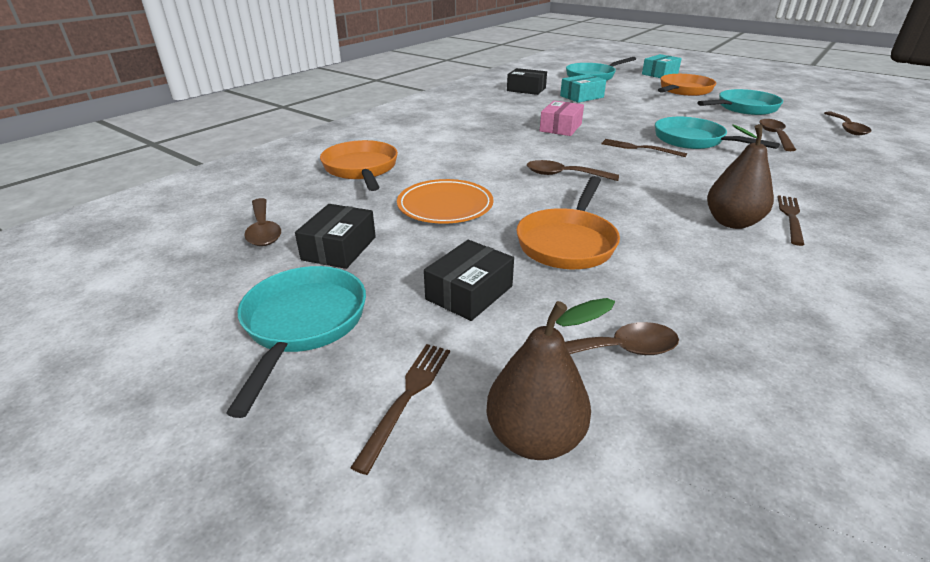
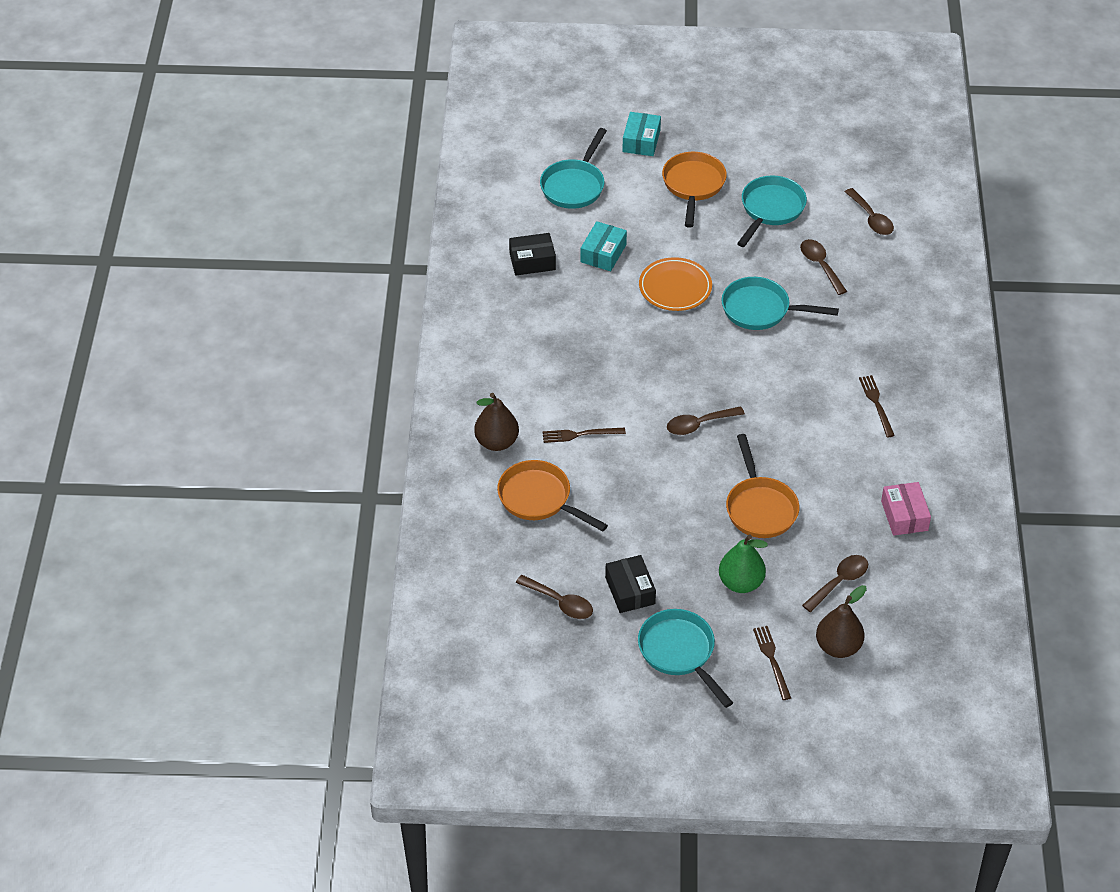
camera: 35 degrees left, 15 degrees up
orange plate [397,179,494,224] -> orange plate moved to [639,257,712,311]
black box [424,240,514,321] -> green pear [719,534,768,593]
pink box [540,101,584,136] -> pink box moved to [881,482,931,536]
brown fork [601,139,687,157] -> brown fork moved to [542,428,626,443]
brown pear [707,124,774,229] -> brown pear moved to [474,393,519,451]

